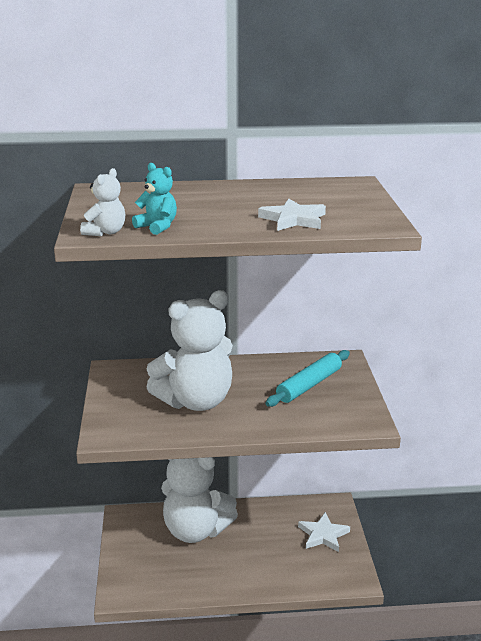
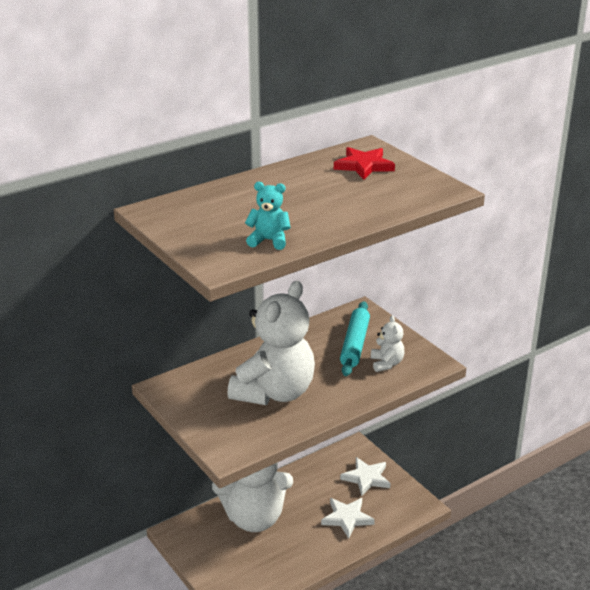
camera: 30 degrees left, 5 degrees up
white teddy bear [80,168,125,236] -> white teddy bear moved to [371,315,405,372]
white star [258,199,326,231] -> white star moved to [321,498,375,538]
none -> red star [334,147,395,180]

